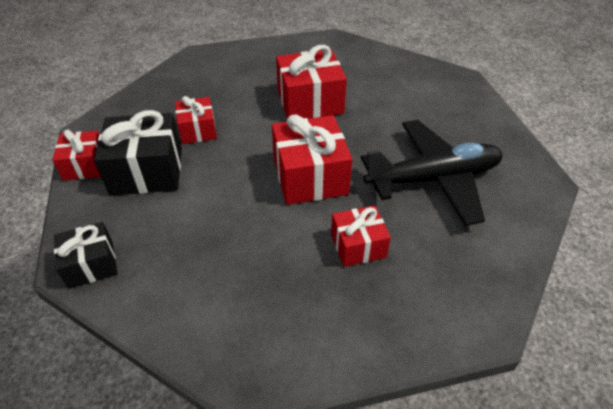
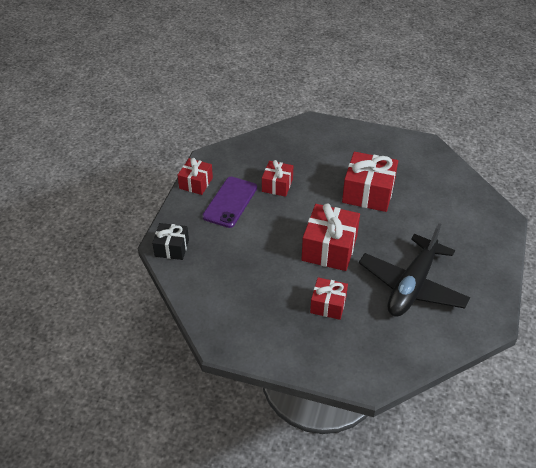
camera: 30 degrees right, 0 degrees up
black gift [94,110,182,196] -> purple phone [202,177,257,228]
black plane [361,120,503,226] -> black plane turned 105 degrees clockwise [359,223,470,317]

